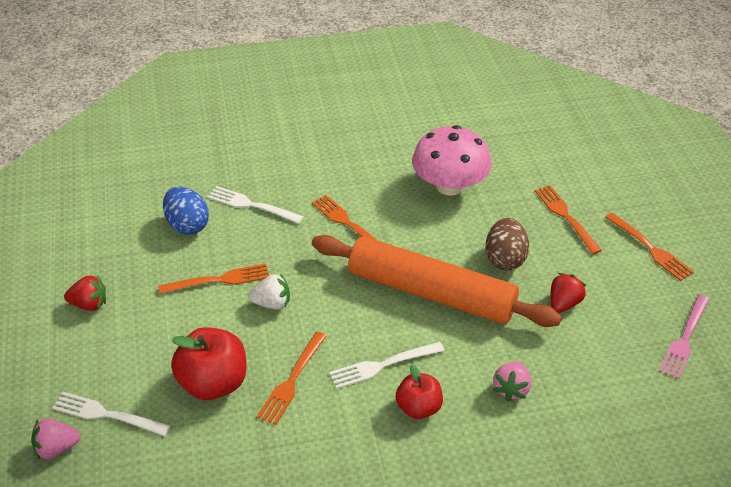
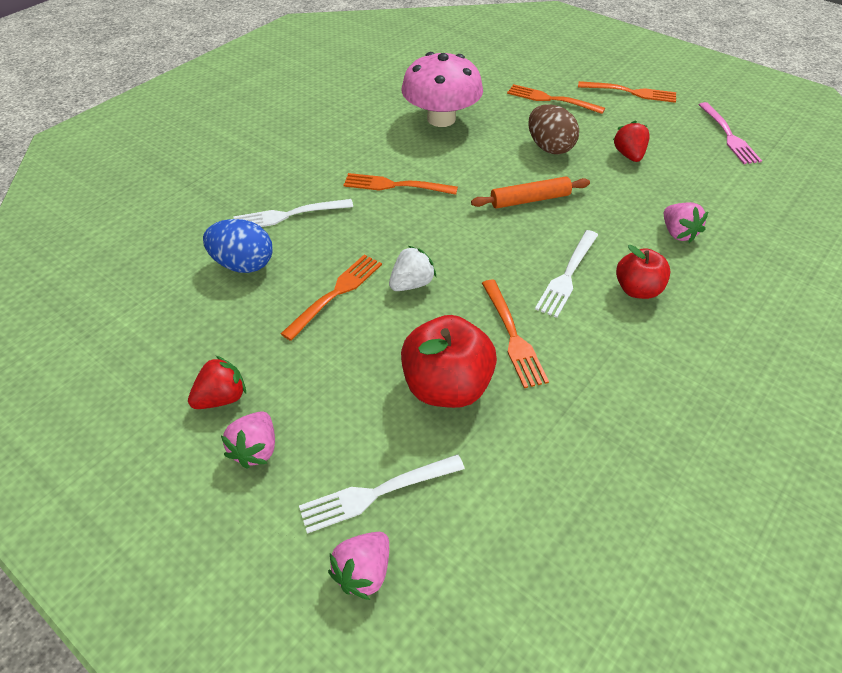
camera: 40 degrees left, 5 degrees up
orange rolling pin [312,235,562,327] -> orange rolling pin [471,176,590,209], size x0.45
none -> pink strawberry [221,411,275,468]

